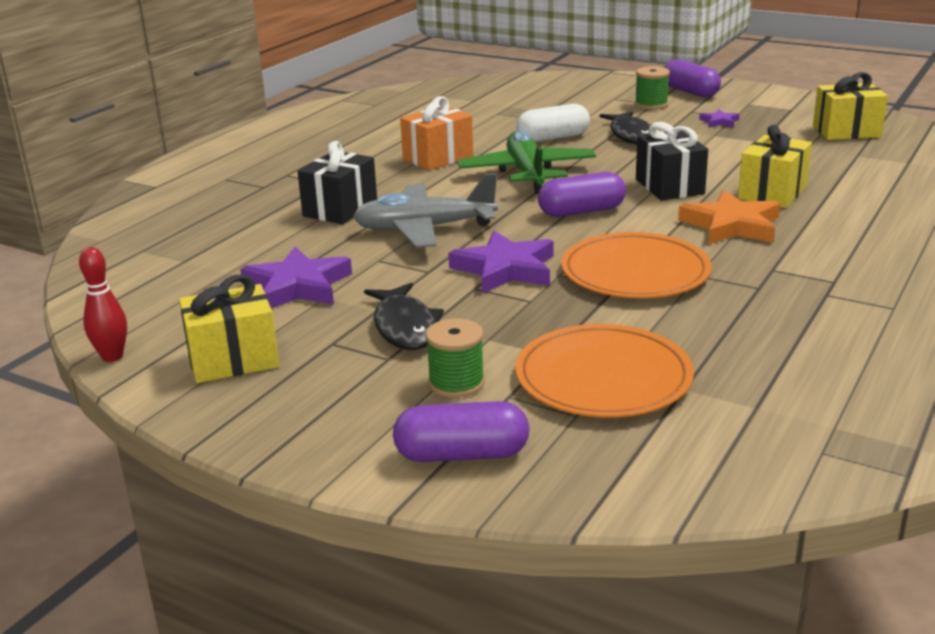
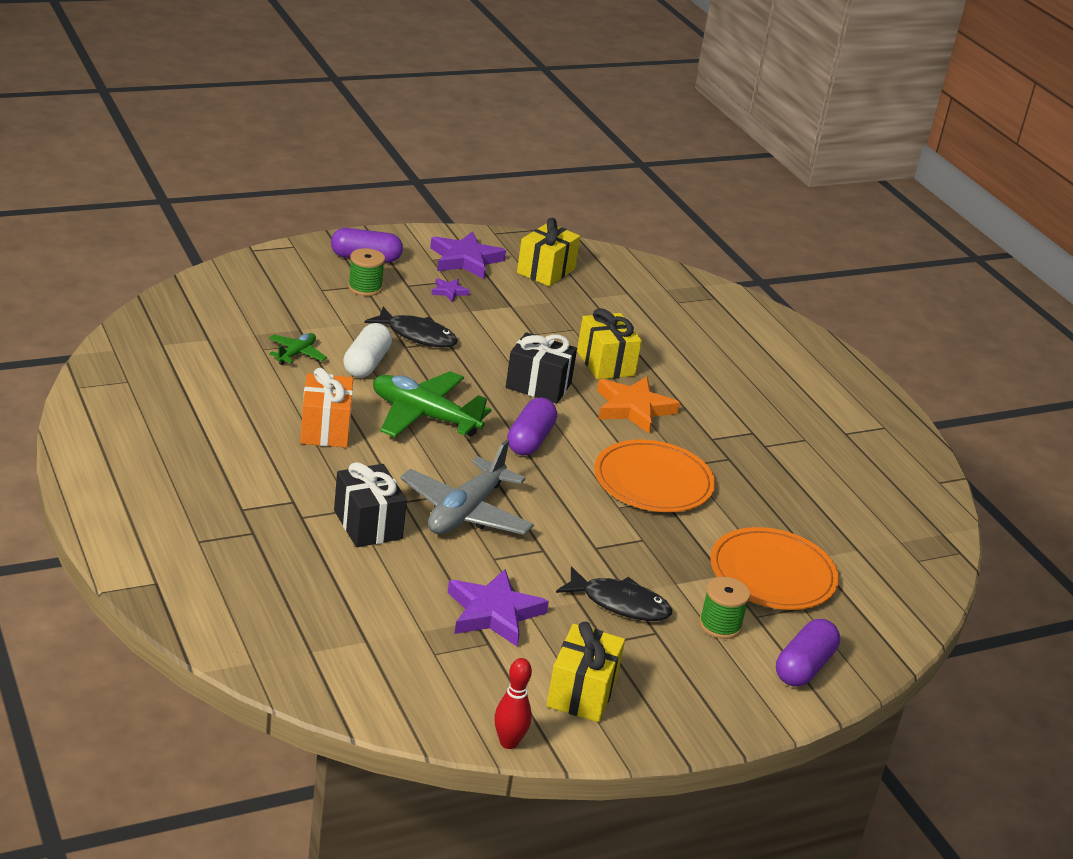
camera: 60 degrees left, 5 degrees up
purple star [448,231,554,294] -> purple star moved to [430,231,506,279]
none -> green plane [269,333,327,365]

